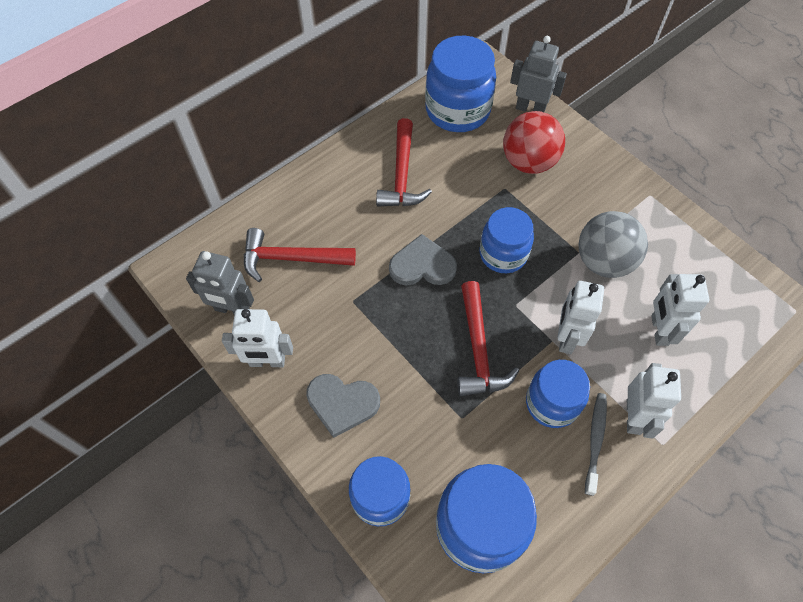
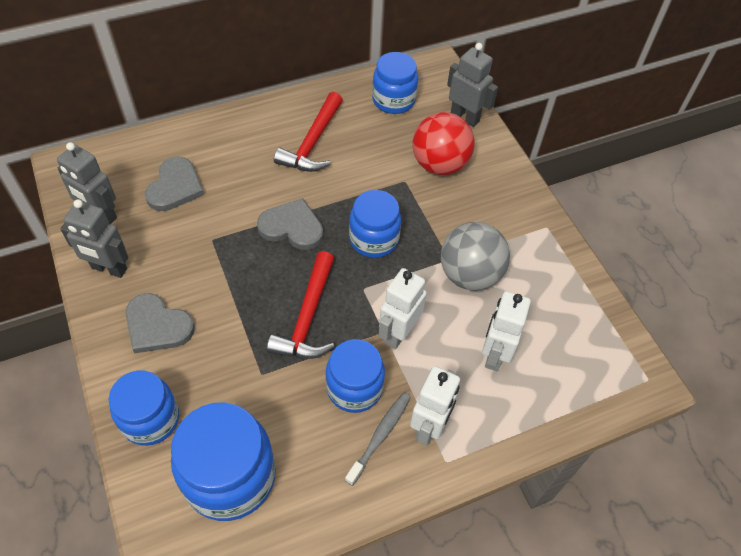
camera: 15 degrees right, 5 degrees down
white robot [222,309,293,367] -> grey robot [60,199,129,278]
red hammer [244,228,356,282] -> grey heart [145,157,204,211]
blue jar [425,36,496,132] -> blue jar [372,52,418,114], size x0.66

